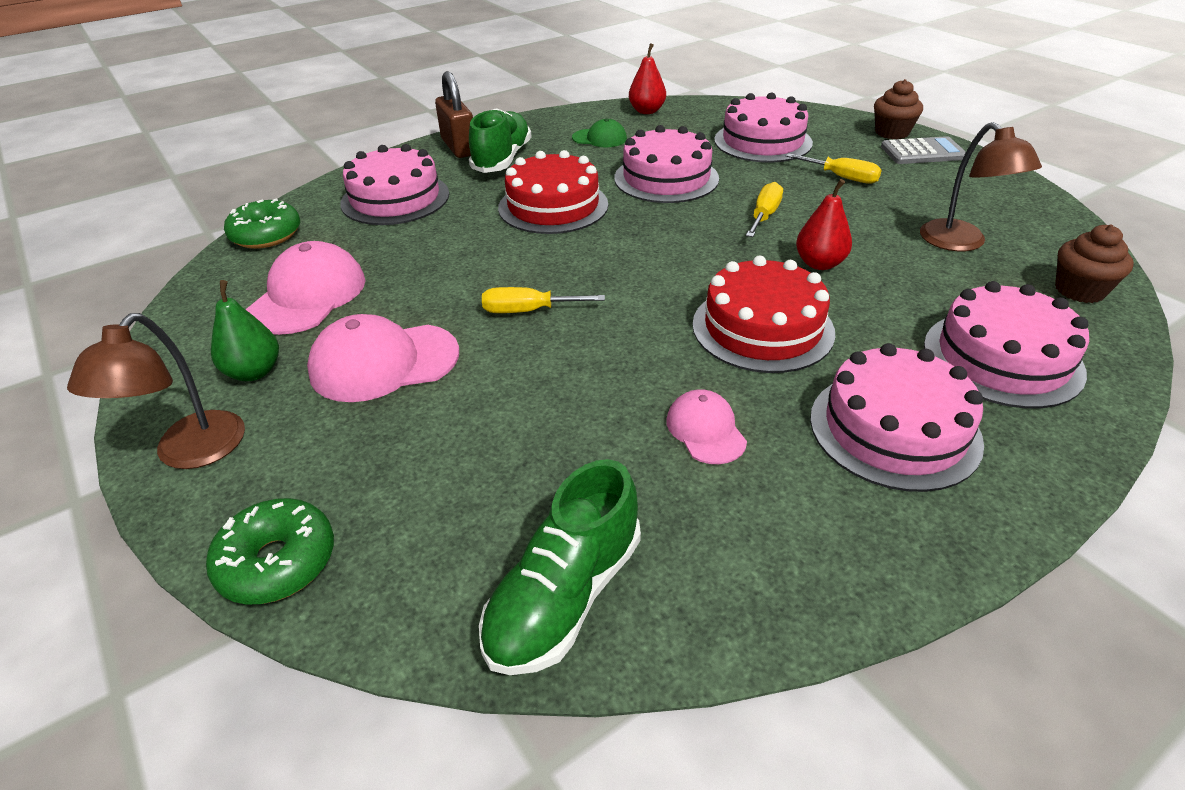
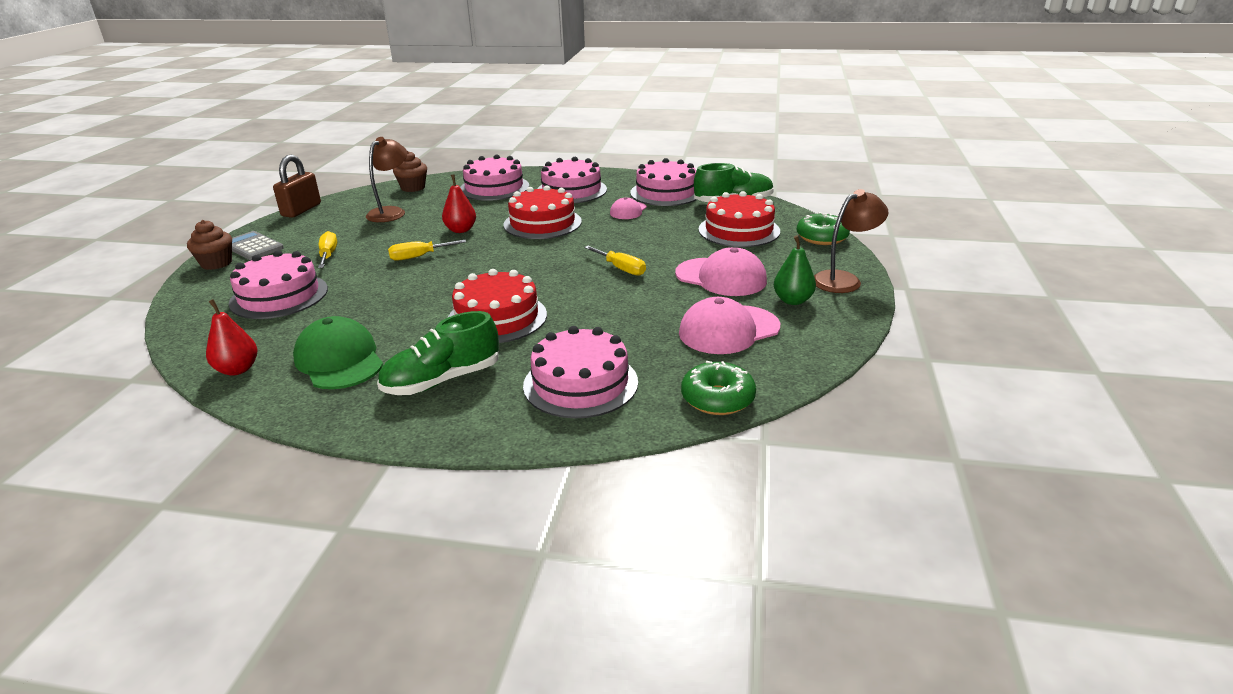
camera: 135 degrees left, 10 degrees down
brown padlock [435,71,473,158] -> brown padlock moved to [273,155,321,218]
green cap [572,118,627,147] -> green cap [293,316,383,389], size x1.75
pink cake [614,125,719,203] -> pink cake moved to [630,158,697,206]
none -> red cake [698,191,780,247]

